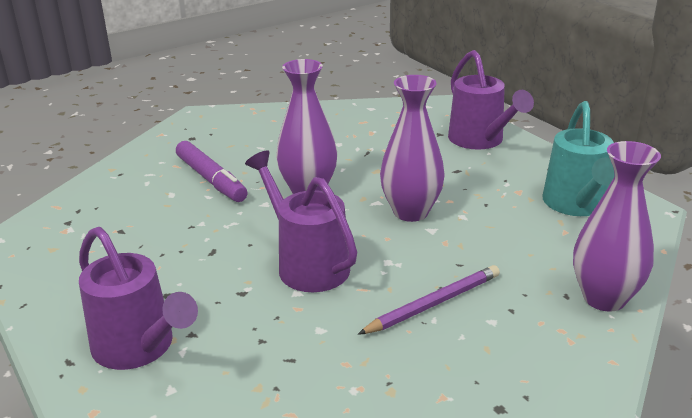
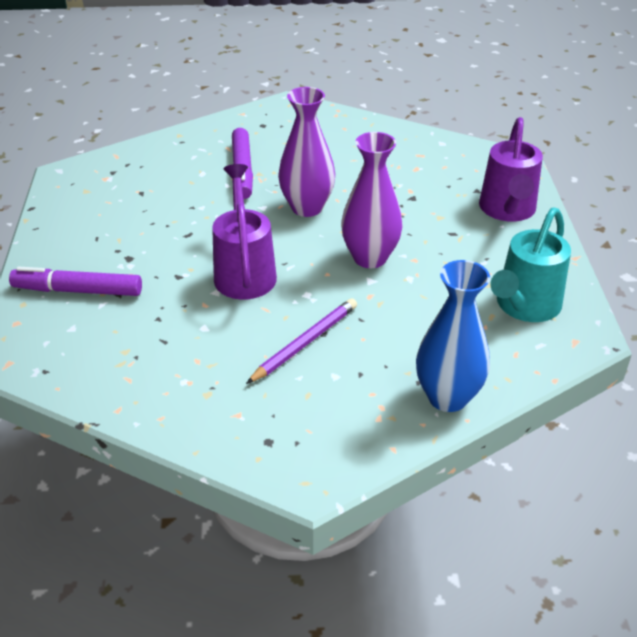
camera: 30 degrees right, 10 degrees up
purple watering can [79,227,198,370] -> purple marker [9,267,142,296]
purple pencil [358,265,500,335] -> purple pencil turned 45 degrees counterclockwise [246,298,357,384]
purple vase [573,141,661,312] -> blue vase [416,260,490,412]

